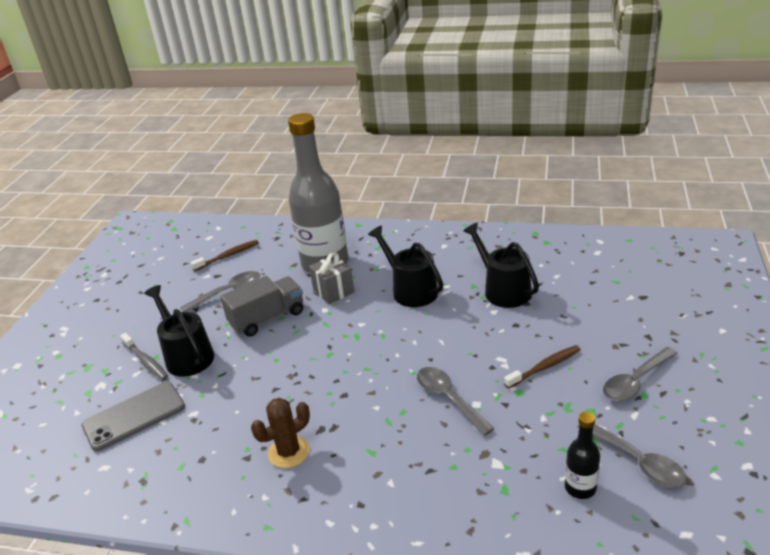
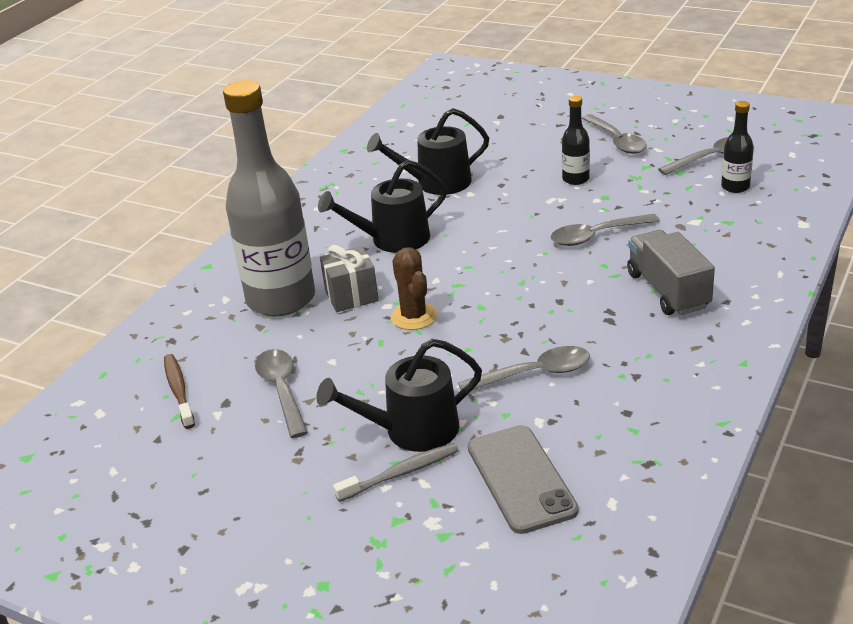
camera: 75 degrees left, 0 degrees up
grey truck [220,276,303,337] -> grey truck moved to [627,230,715,315]
brown cactus [251,398,310,468] -> brown cactus moved to [391,247,437,330]
brown toothbrush [504,345,581,389] -> black bottle [562,96,590,185]
none -> grey spoon [458,346,590,390]

